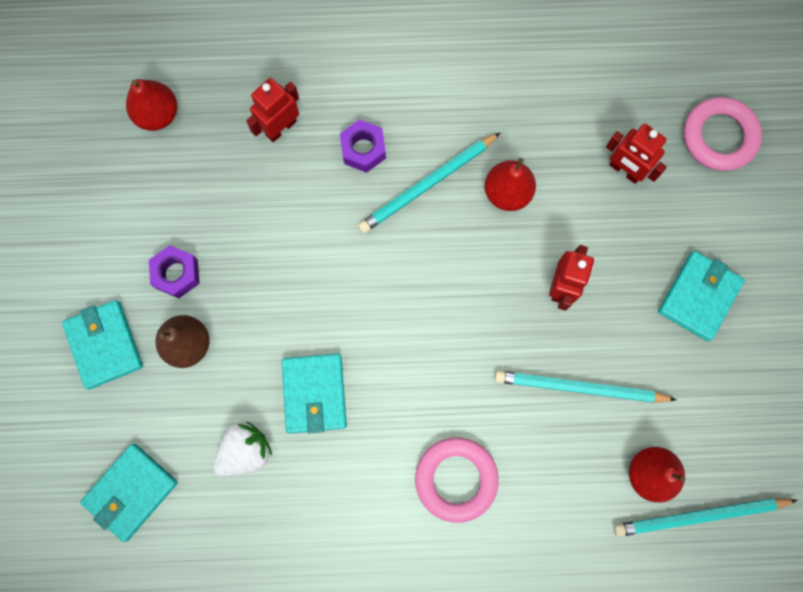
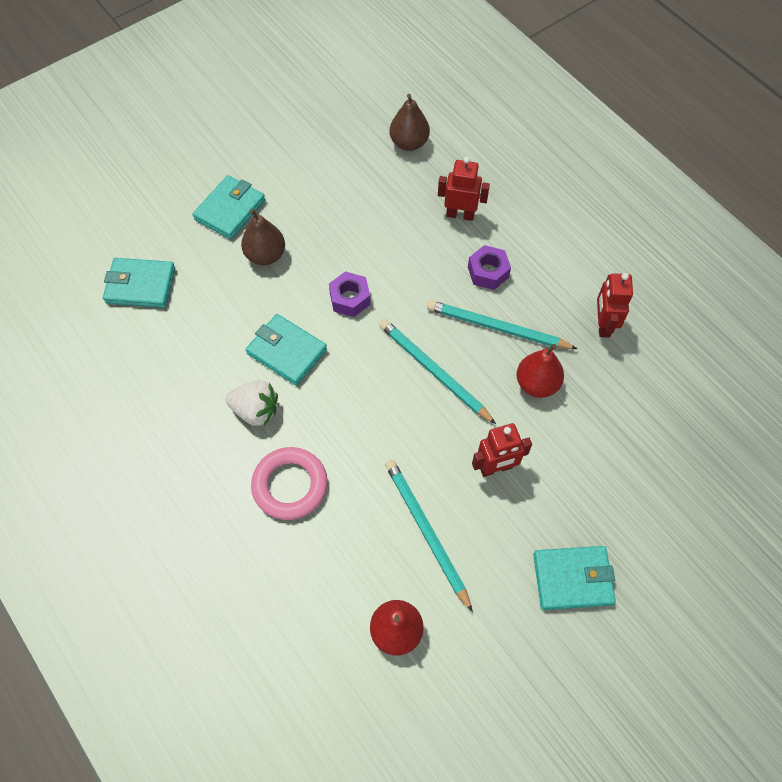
camera: 55 degrees right, 15 degrees down
red pear [126,79,177,131] -> brown pear [389,94,430,151]
purple nut [149,245,200,298] -> purple nut moved to [329,271,371,317]
white strawberry [213,422,272,476] -> white strawberry moved to [225,380,278,426]
turquoise wallet [282,354,347,433] -> turquoise wallet turned 75 degrees clockwise [246,314,327,386]
red robot [606,124,667,184] -> red robot moved to [597,273,633,338]
turquoise pencil [614,498,798,537] -> turquoise pencil moved to [379,319,496,424]
pink ring [684,97,762,171] -> none

